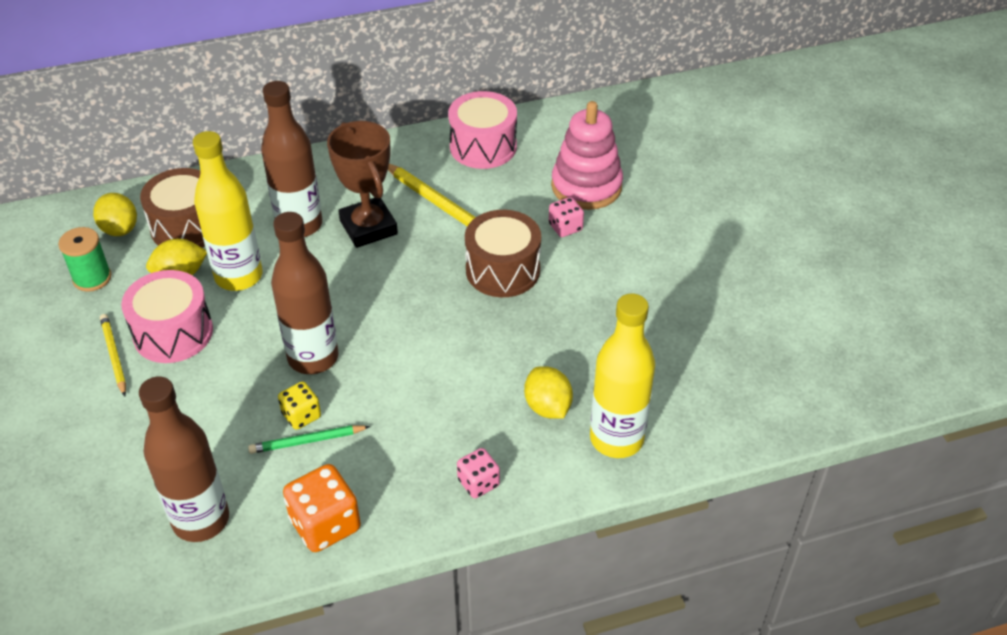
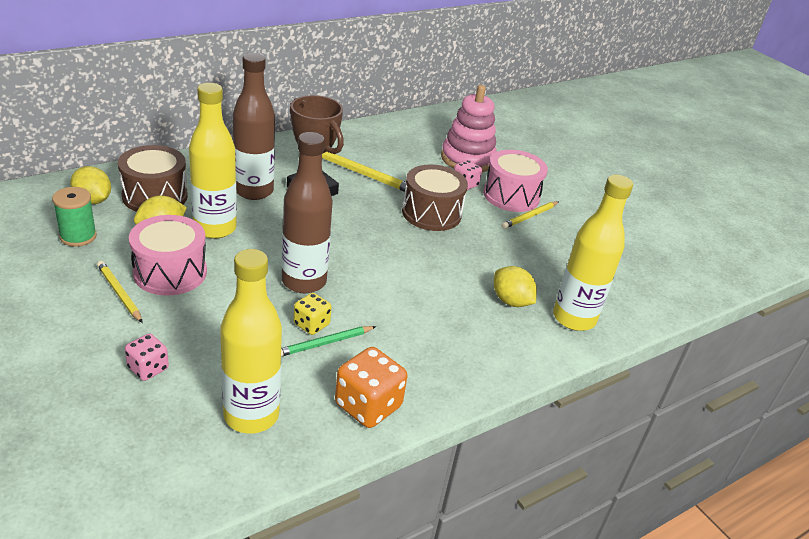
camera: 20 degrees left, 10 degrees down
brown bottle [139,376,229,542] -> yellow bottle [220,249,282,434]
pink drum [448,91,517,169] -> pink drum moved to [483,150,548,212]
pink dice [457,448,500,498] -> pink dice moved to [125,334,169,381]
none -> yellow pencil [502,201,559,229]

